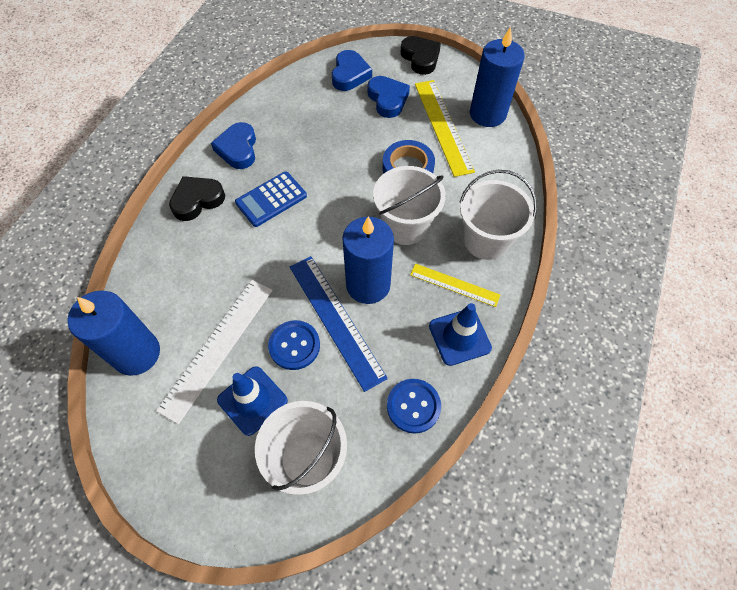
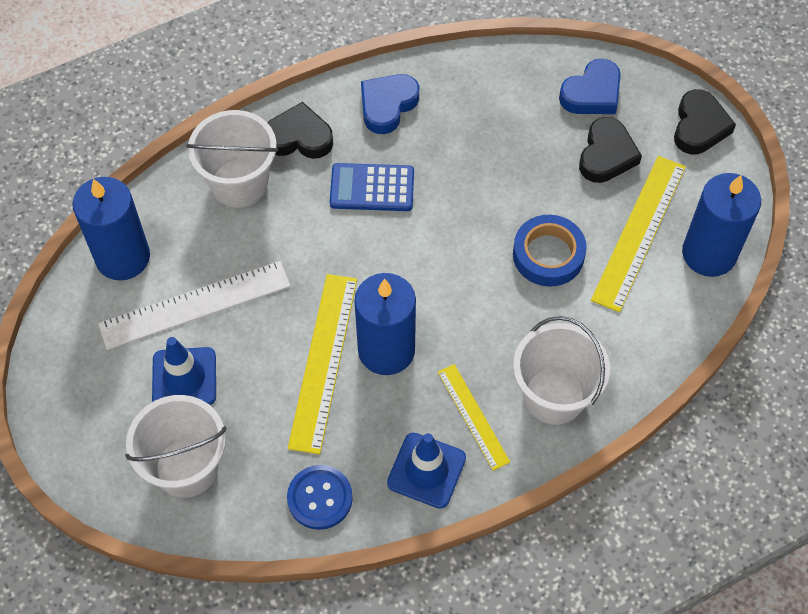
camera: 40 degrees right, 0 degrees up
blue button [268,320,320,370] -> none
blue ruler [290,256,388,392] -> yellow ruler [288,274,357,454]
blue heart [368,76,410,118] -> black heart [579,117,642,183]
white bucket [373,166,446,245] -> white bucket moved to [186,110,278,208]

